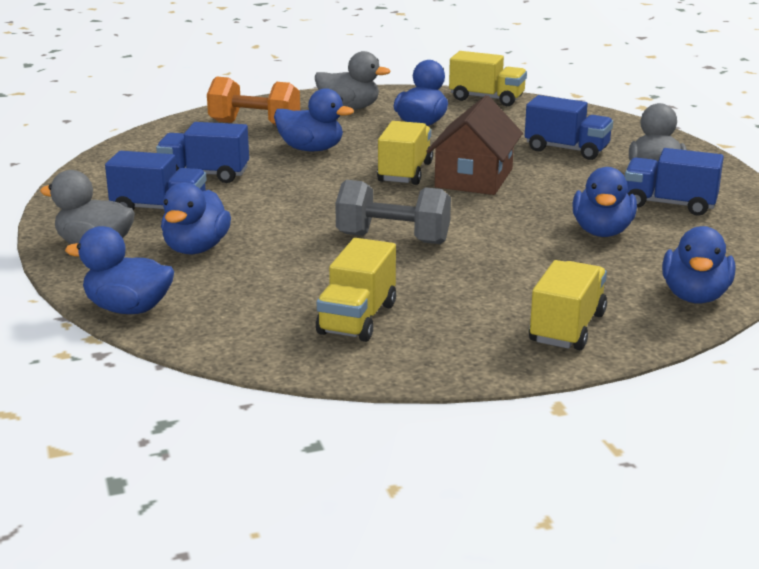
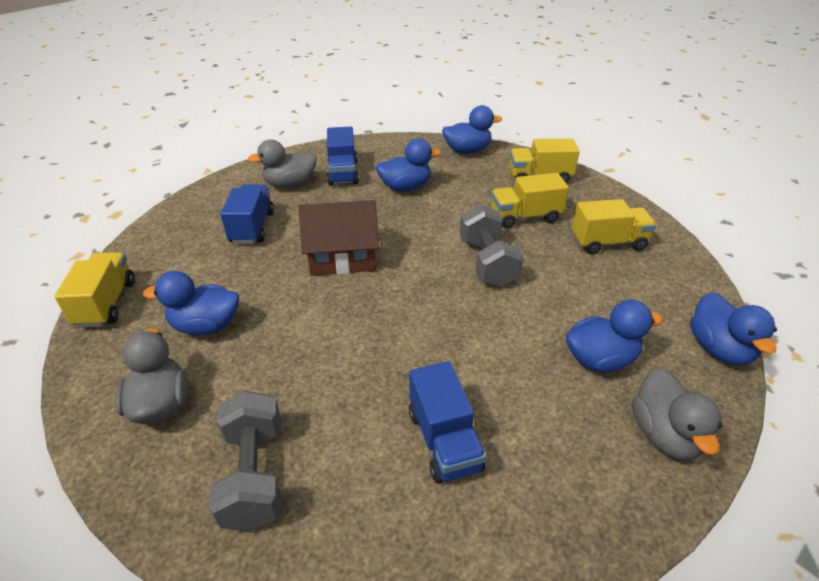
camera: 115 degrees left, 15 degrees up
blue truck [105,151,207,210] -> none
orange dumbbell [207,76,300,125] -> grey dumbbell [208,391,281,531]
blue duck [274,88,354,151] -> none
yellow truck [377,121,433,185] -> yellow truck moved to [491,173,569,228]

